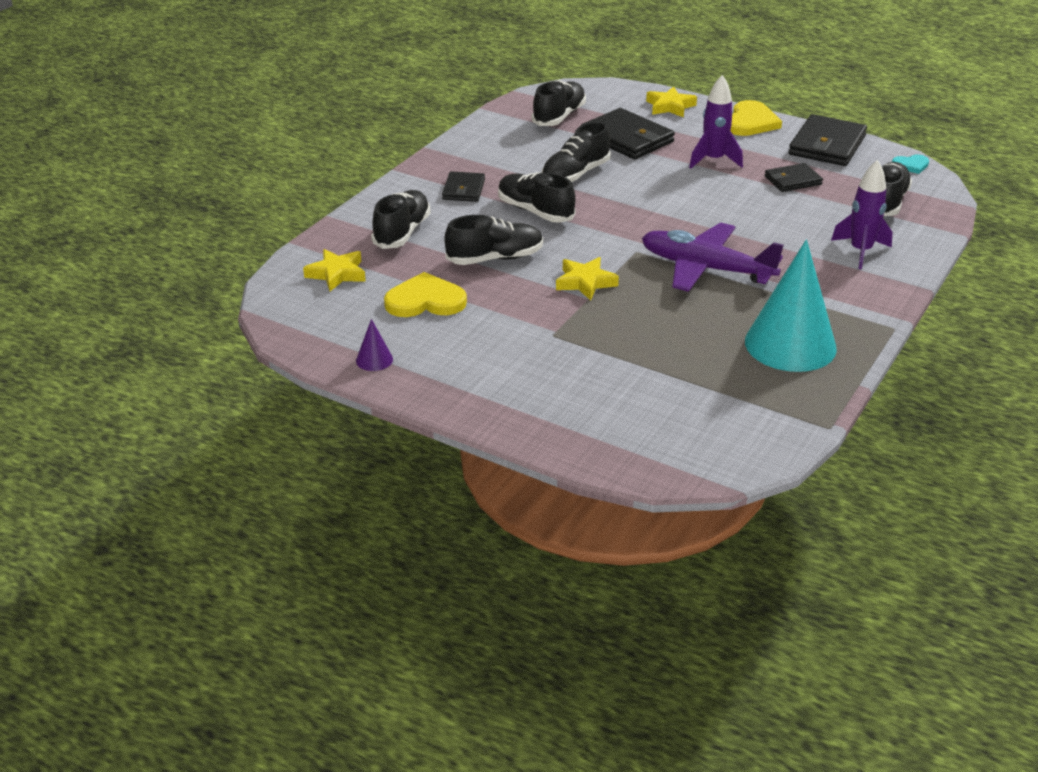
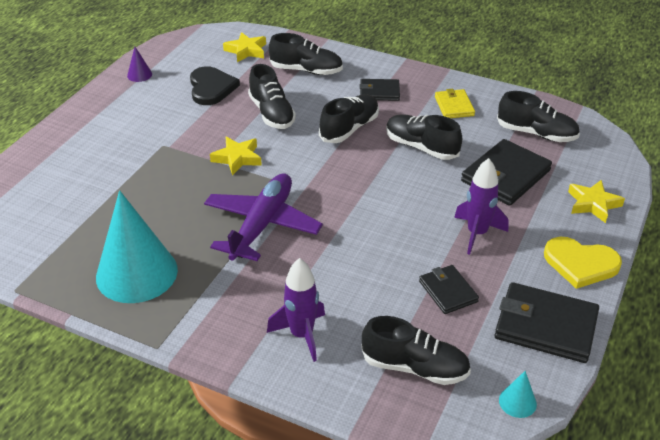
camera: 85 degrees right, 5 degrees up
yellow heart [384,272,467,317] -> black heart [190,66,240,105]
turquoise heart [892,154,929,174] -> turquoise cone [499,371,537,418]
none -> yellow wallet [435,89,475,118]

